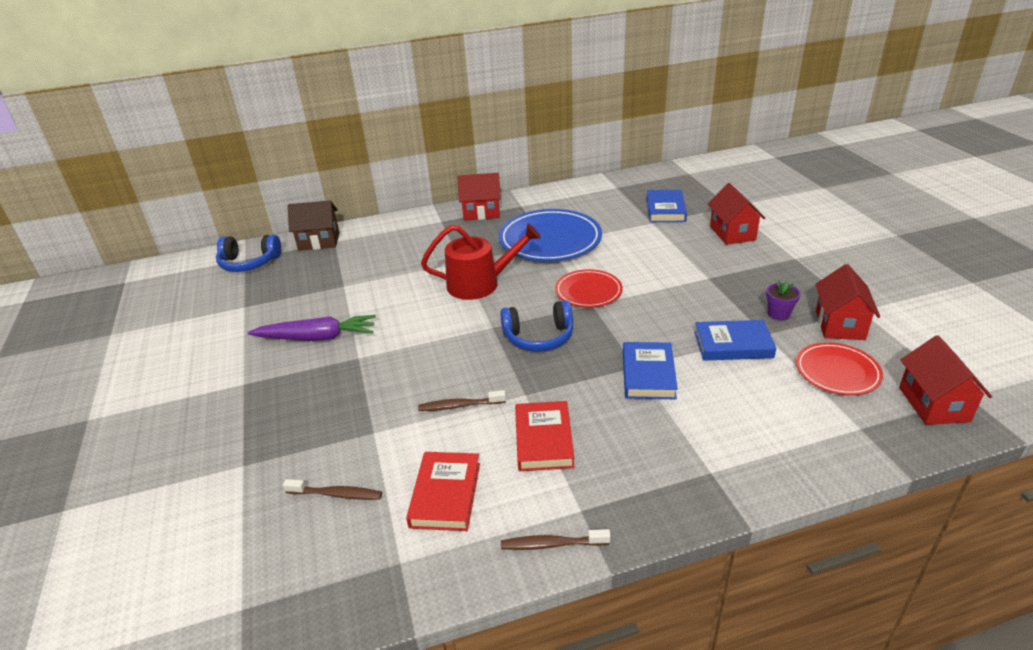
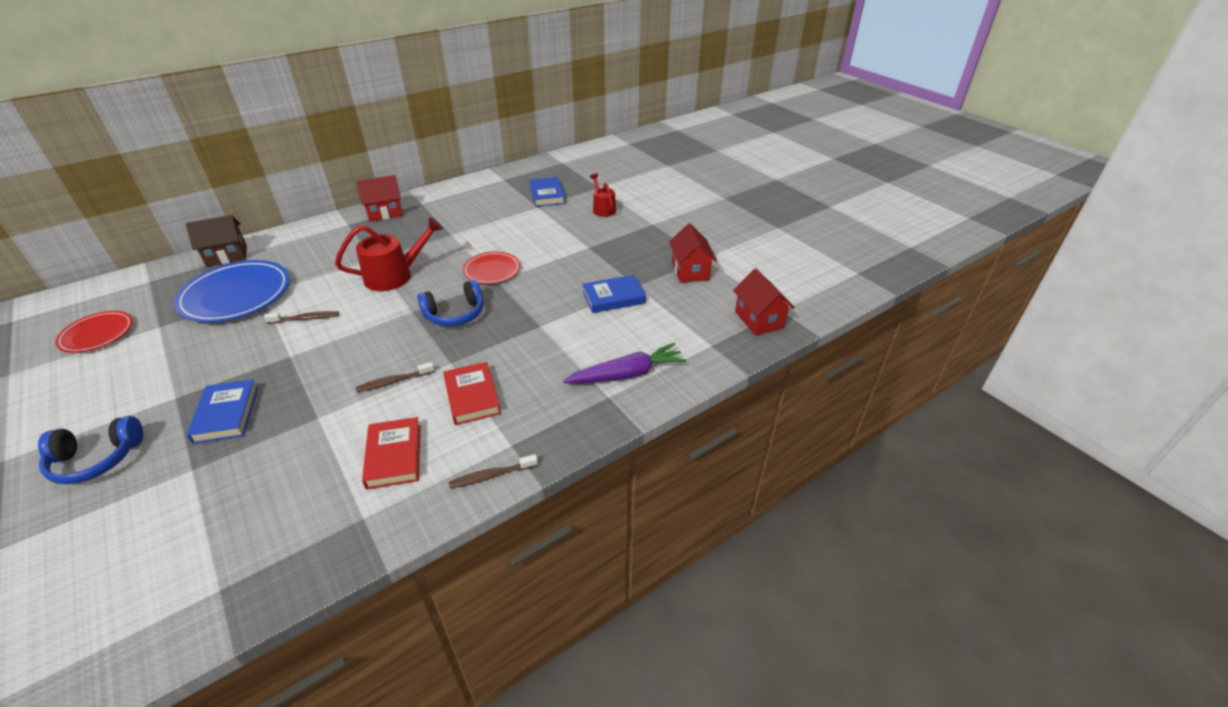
camera: 20 degrees left, 5 degrees up
blue headphones [216,235,281,272] -> blue headphones moved to [38,416,143,484]
purple carrot [248,315,376,341] -> purple carrot moved to [563,343,686,383]
brown toothbrush [283,479,382,500] -> brown toothbrush moved to [264,311,339,324]
blue plate [499,209,602,261] -> blue plate moved to [174,260,290,322]
blue book [623,342,678,399] -> blue book moved to [186,379,258,444]
red house [708,183,765,245] -> red watering can [590,174,616,217]
purple flower pot [766,280,801,320] -> none
red plate [796,342,883,395] -> red plate moved to [55,311,133,353]

